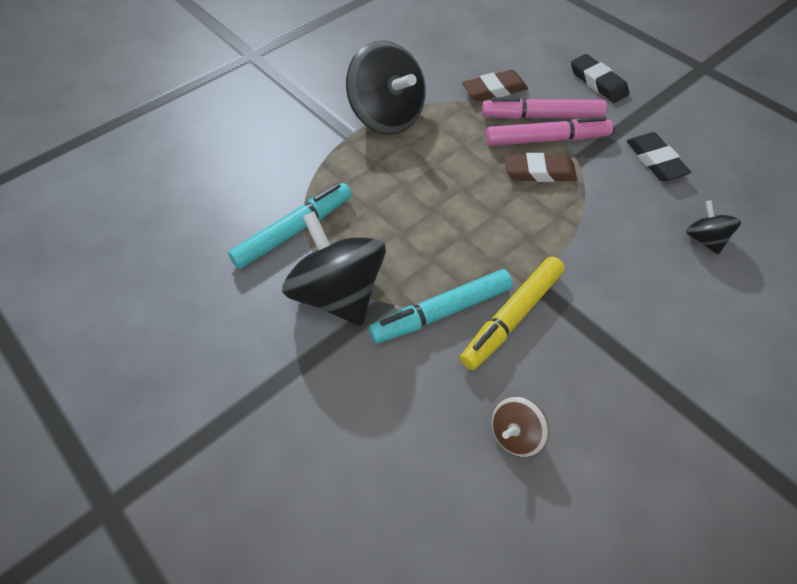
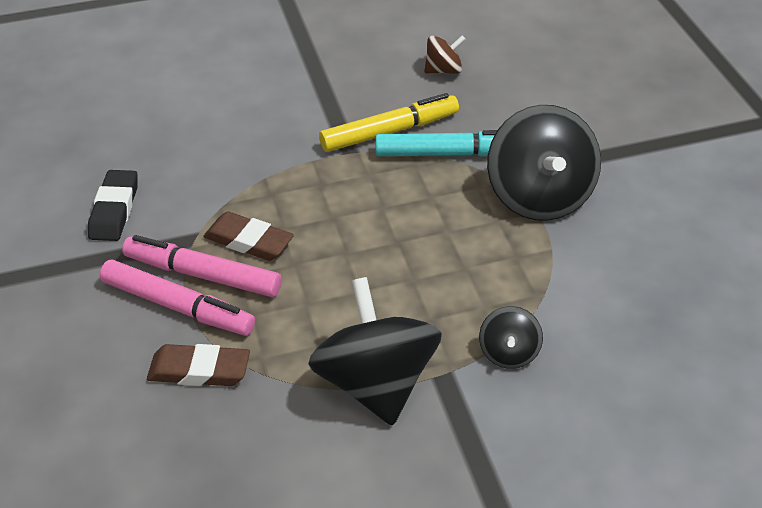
camera: 155 degrees left, 10 degrees down
turquoise marker [228,183,352,269] -> none
black eraser [571,54,629,103] -> none
black spinning top [686,200,741,255] -> black spinning top moved to [479,306,543,369]

